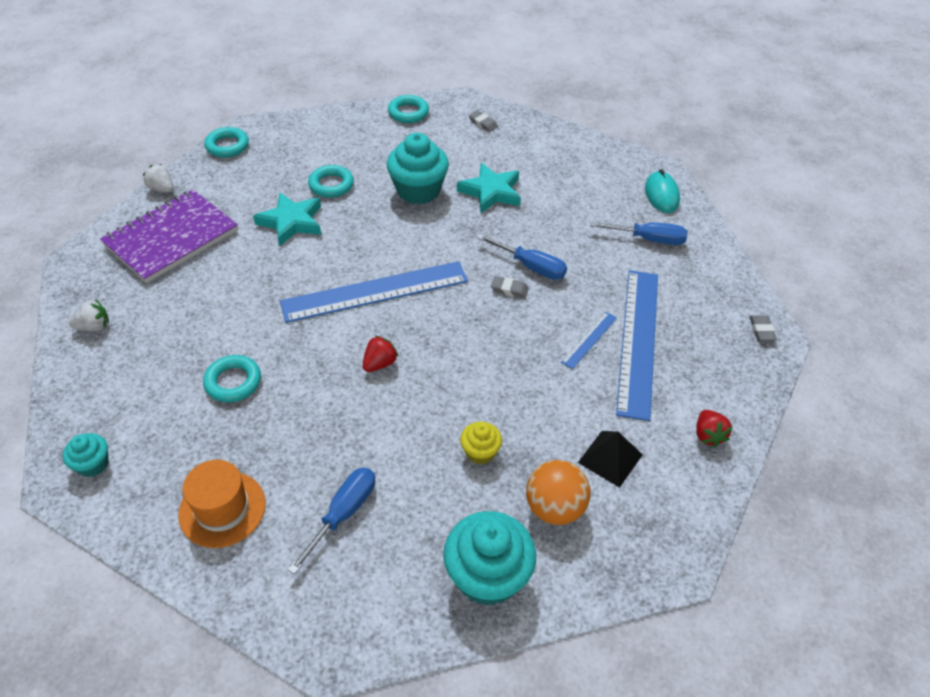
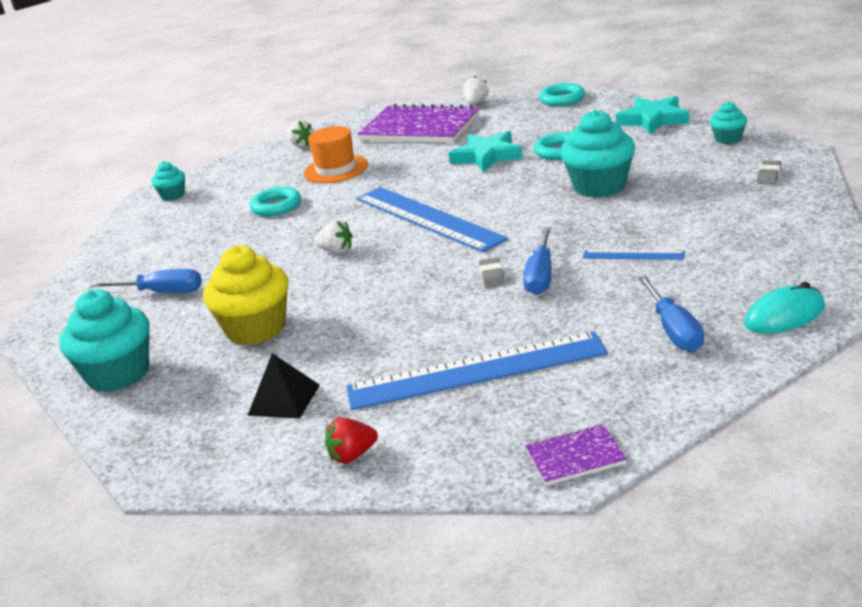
camera: 75 degrees right, 20 degrees down
orange hat [178,460,266,548] -> orange hat moved to [304,126,368,183]
red strawberry [363,336,398,372] -> white strawberry [314,220,353,254]
turquoise ring [388,95,429,123] -> turquoise cupcake [710,101,747,144]
turquoise star [457,163,521,213] -> turquoise star moved to [616,96,689,134]
yellow cupcake [460,422,502,464] -> yellow cupcake [203,245,289,345], size x1.94
orange ball [526,460,591,525] -> none
blue ruler [561,312,617,369] -> blue ruler moved to [583,250,685,260]
grey eraser [749,315,777,341] -> purple notebook [525,424,627,486]

